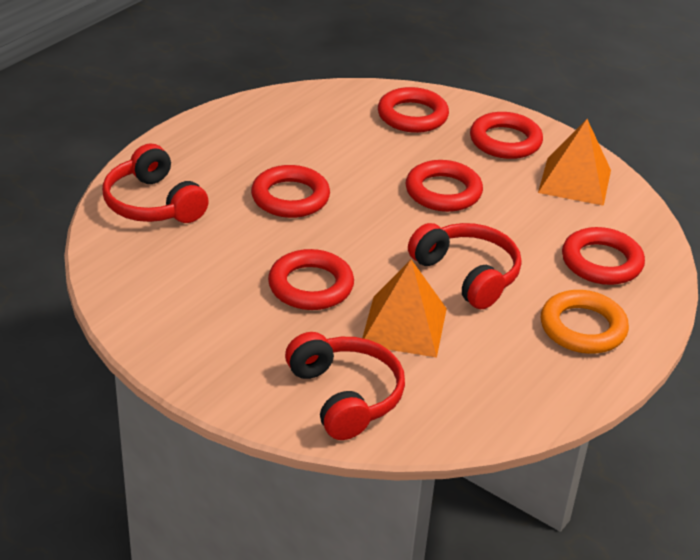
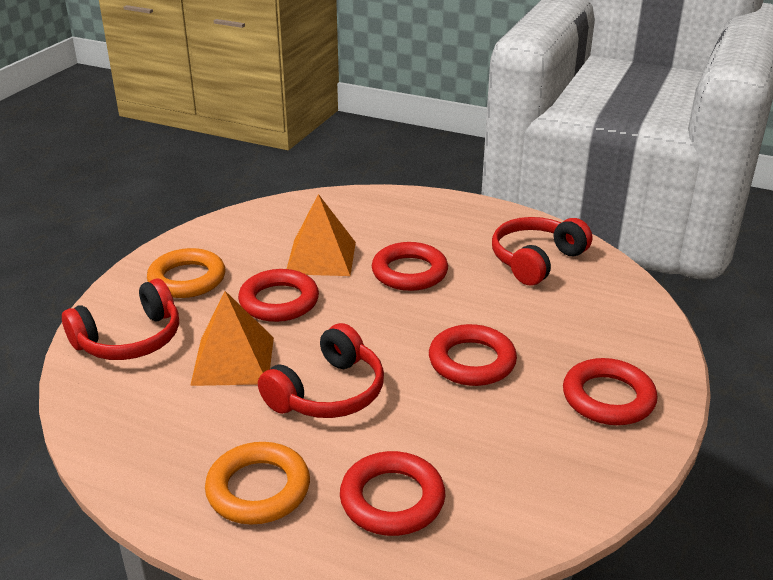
camera: 80 degrees right, 5 degrees down
red headphones [102,144,209,223] -> red headphones moved to [492,217,592,285]
red ring [378,87,449,133] -> none
orange pyramid [538,119,611,206] -> orange pyramid moved to [287,194,356,276]
none -> orange ring [147,248,225,298]

